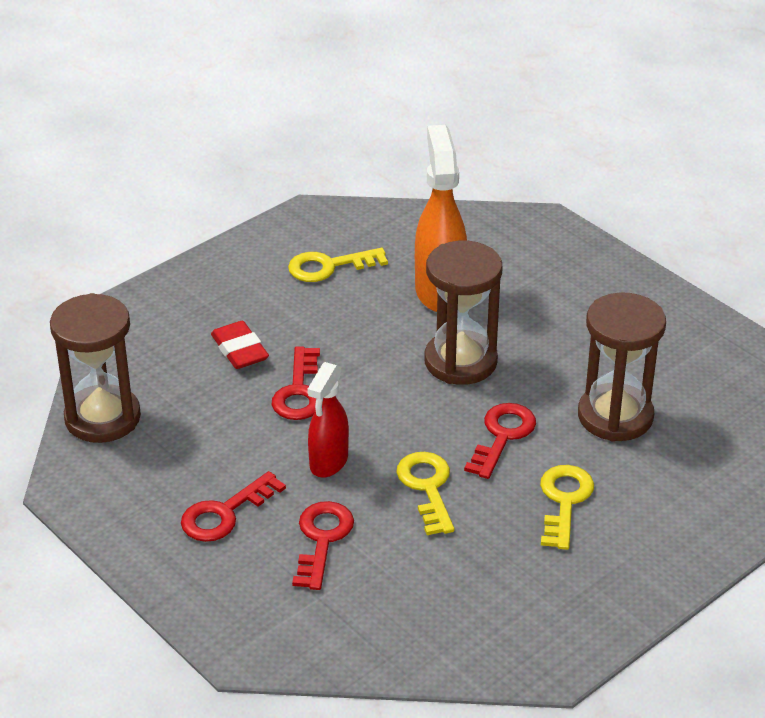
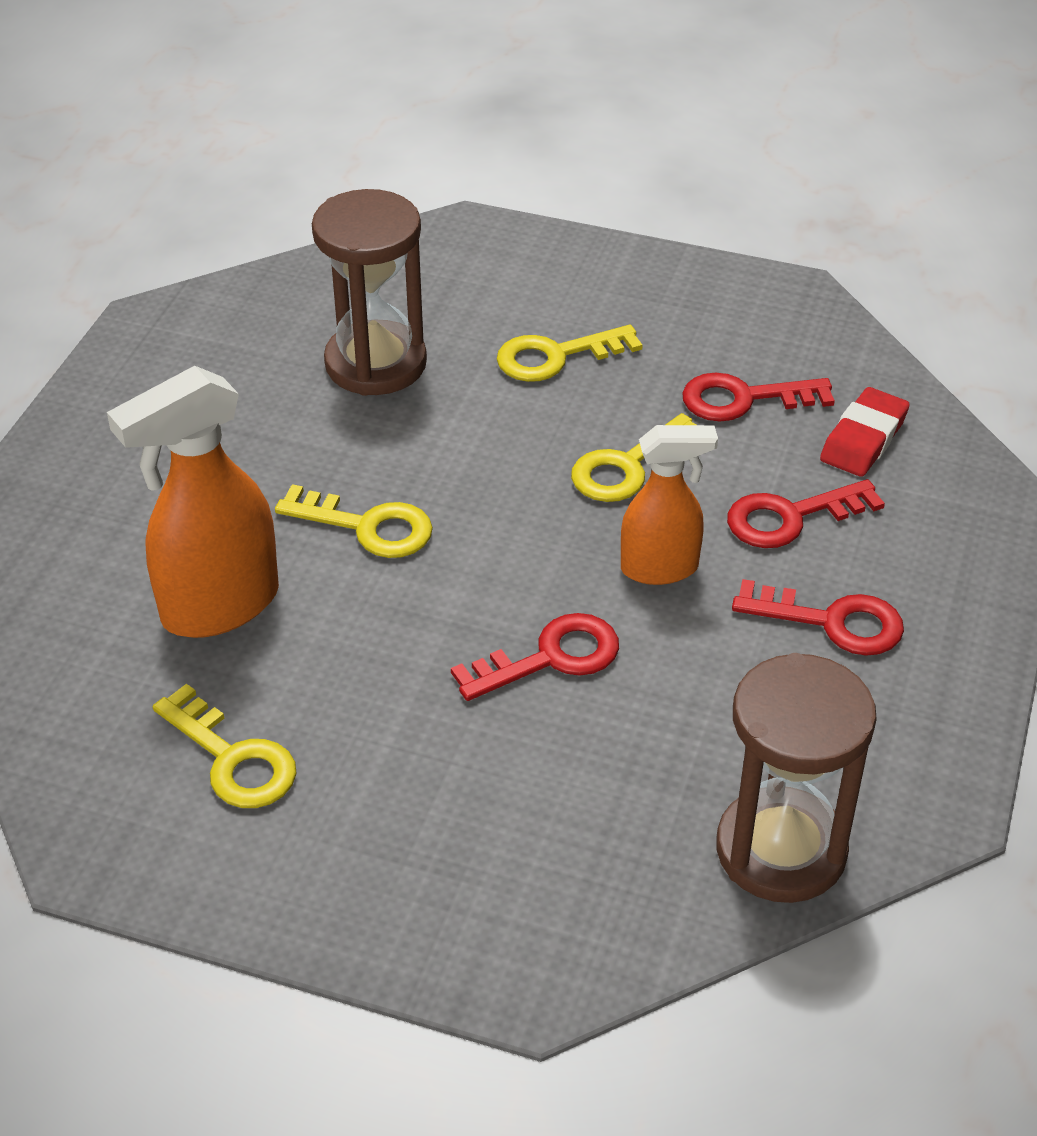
camera: 120 degrees left, 5 degrees up
red eraser [211,321,269,369] -> red eraser moved to [820,387,910,477]
red spray bottle [307,362,349,478] -> orange spray bottle [621,425,718,585]
brown hourglass [424,241,503,385] -> yellow key [275,484,433,558]
red key [464,403,536,479] -> red key moved to [682,373,835,422]

